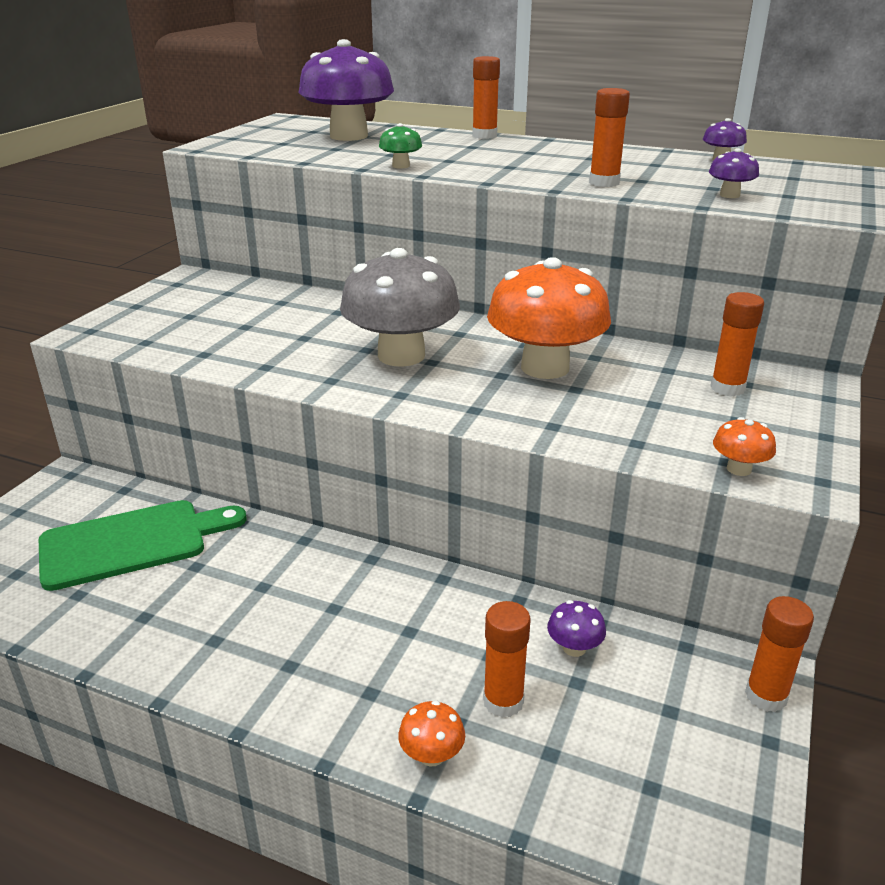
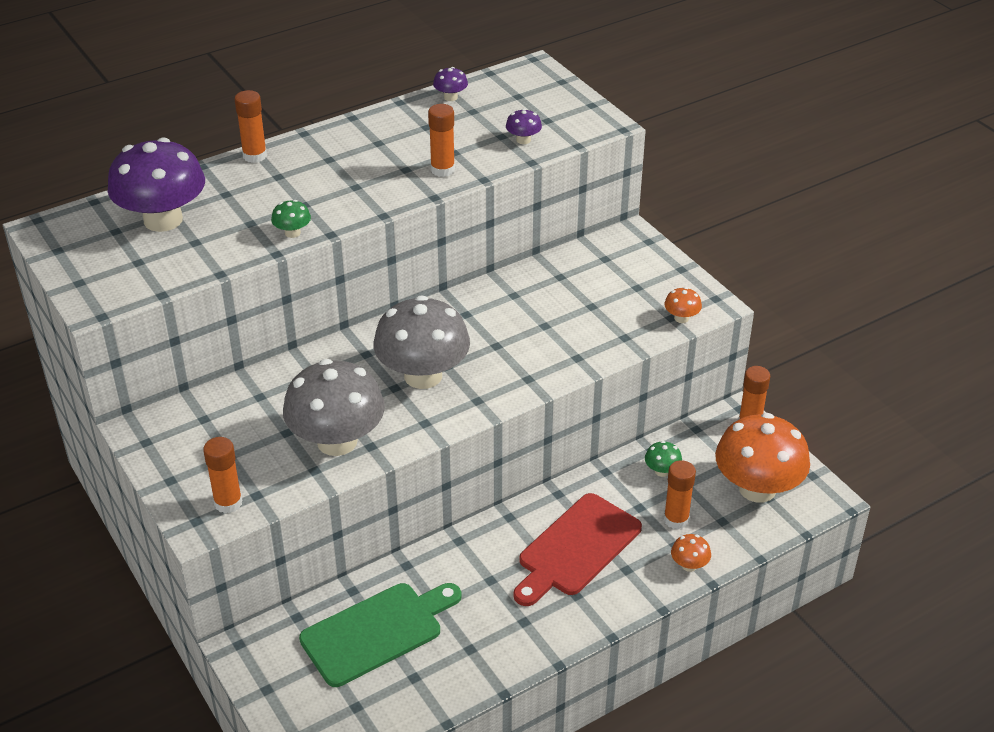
camera: 55 degrees left, 10 degrees up
green cutting board [39,500,246,591] -> green cutting board turned 45 degrees clockwise [299,583,461,687]
orange mushroom [487,257,611,379] -> orange mushroom moved to [715,413,810,502]
purple mushroom [547,600,606,657] -> green mushroom [645,441,682,477]
orange glue stick [710,292,764,396] -> orange glue stick moved to [203,437,242,513]
none -> grey mushroom [283,359,385,456]
none -> red cutting board [513,493,642,606]

